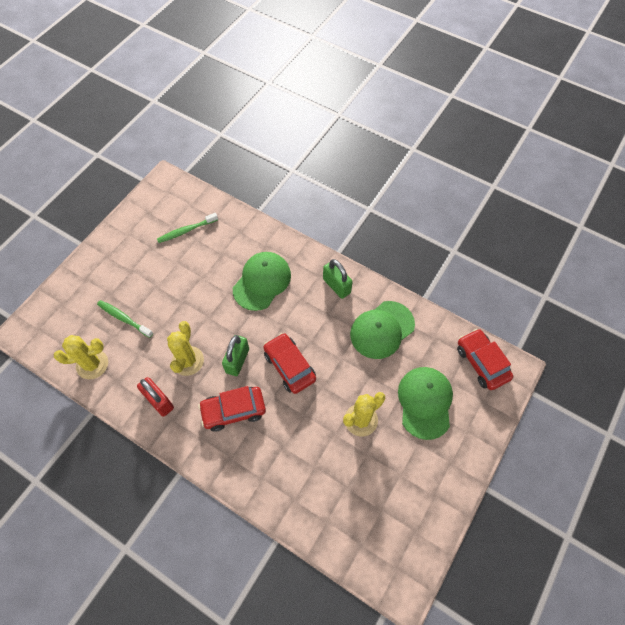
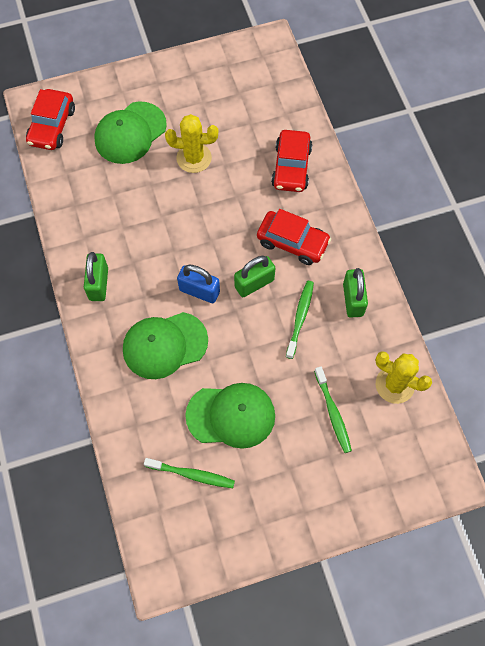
camera: 140 degrees left, 5 degrees up
red padlock [137,377,174,417] -> green padlock [343,268,368,318]
yellow cactus [167,321,204,376] -> green toothbrush [286,281,314,359]
red car [263,333,316,394] -> red car moved to [271,130,312,192]
green cap [350,301,415,359] -> green cap moved to [185,383,275,449]
none -> blue padlock [177,265,220,303]

